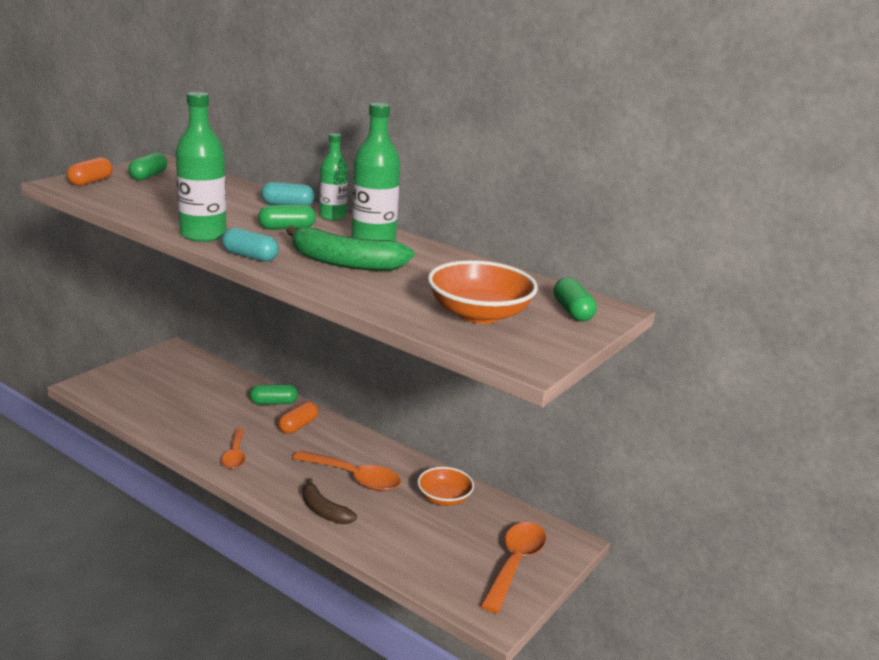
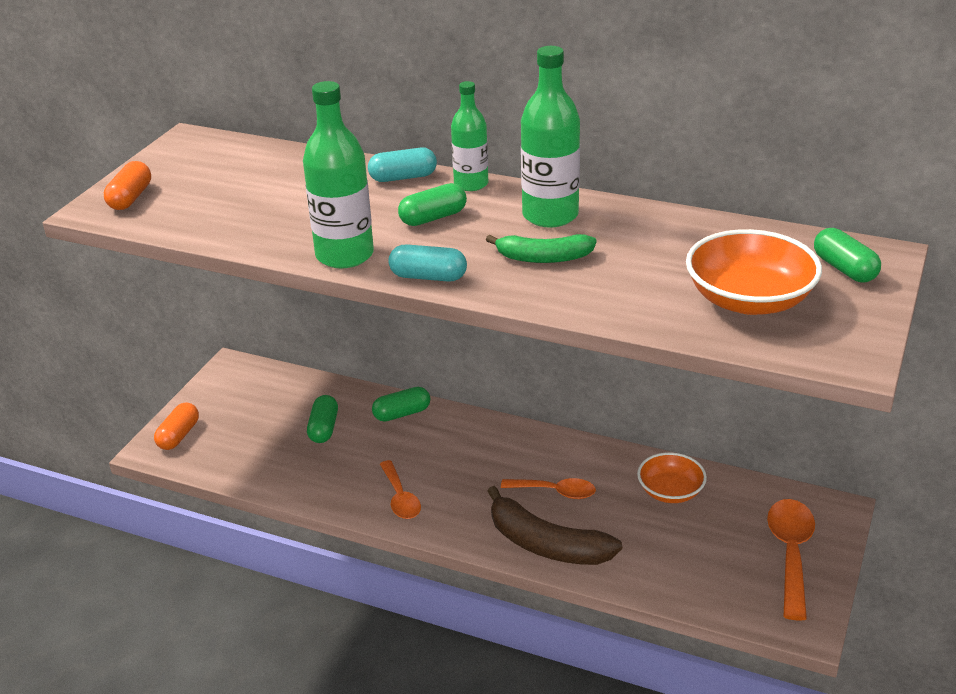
camera: 10 degrees left, 10 degrees up
green capsule [128,152,167,181] -> green capsule moved to [307,395,338,443]
orange capsule [278,401,318,434] -> orange capsule moved to [154,402,199,450]
green banana [286,226,414,271] -> green banana [486,234,597,263], size x0.63
orange spoon [292,450,401,491] -> orange spoon [501,478,596,499], size x0.65
brown banana [302,478,357,524] -> brown banana [487,486,622,565], size x1.59

